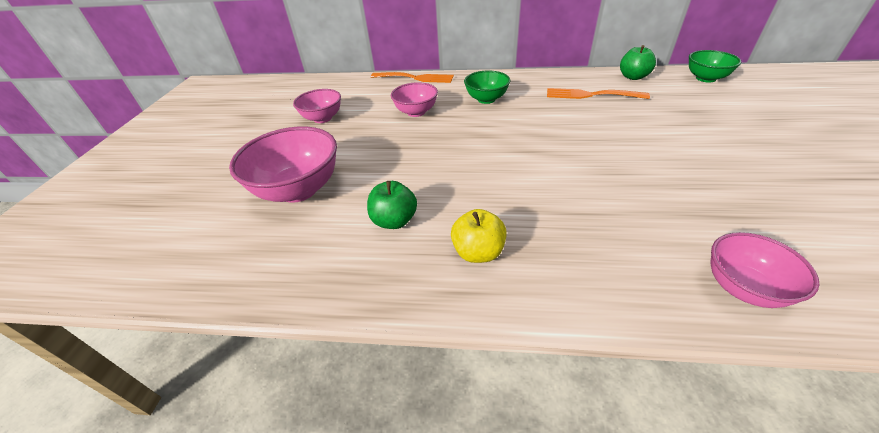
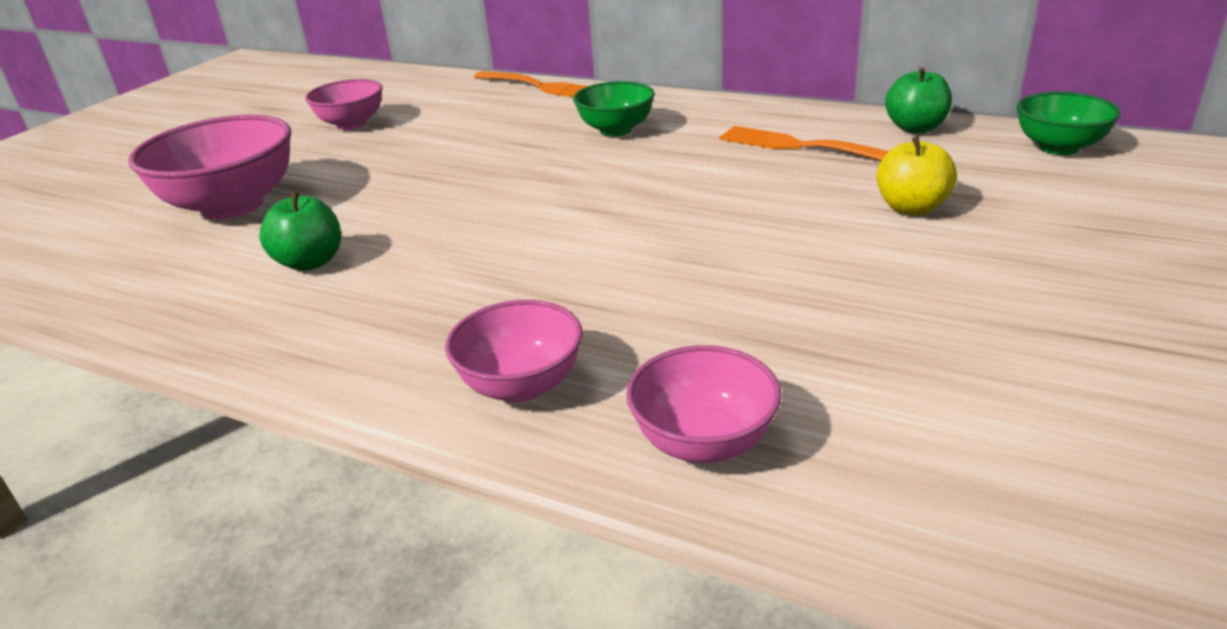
camera: 20 degrees right, 10 degrees down
pink bowl [391,82,438,117] -> pink bowl moved to [445,300,583,403]
yellow apple [451,209,507,263] -> yellow apple moved to [877,136,957,216]

